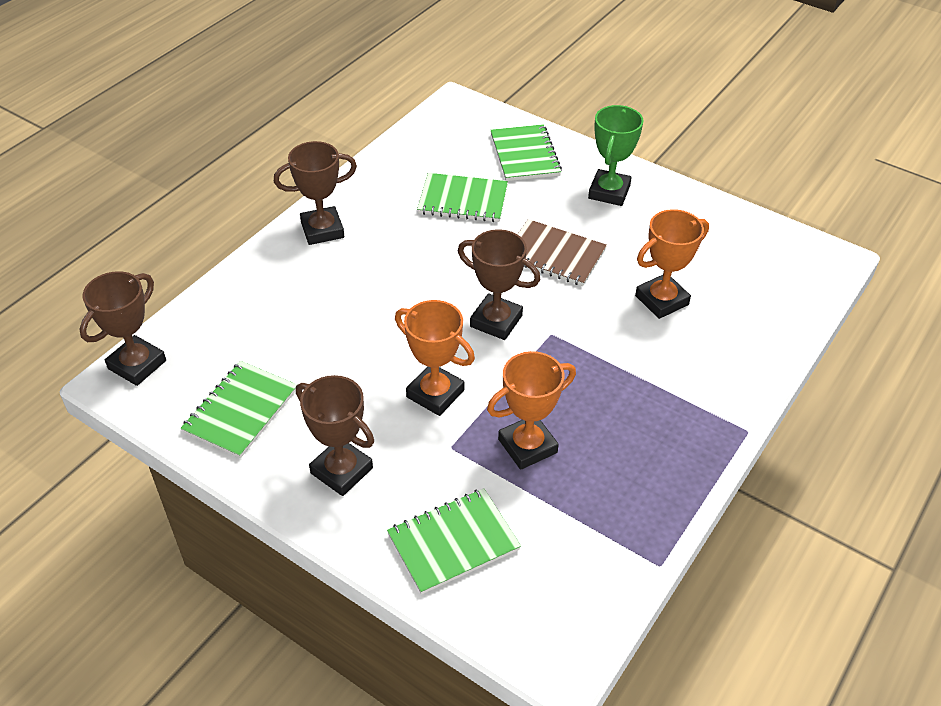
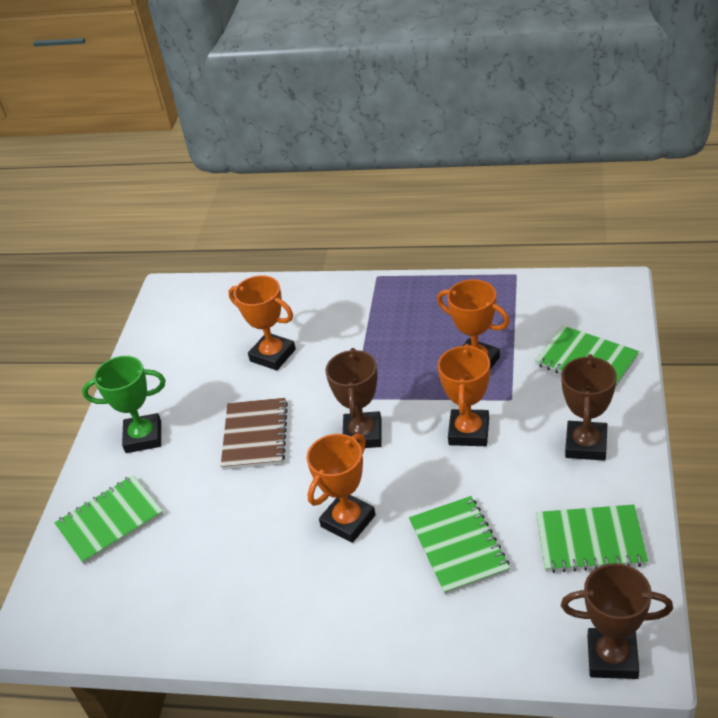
camera: 110 degrees left, 5 degrees down
brown trophy [274,141,357,245] -> none
green notebook [417,173,508,222] -> green notebook moved to [409,496,510,595]
none -> orange trophy [306,434,376,543]

